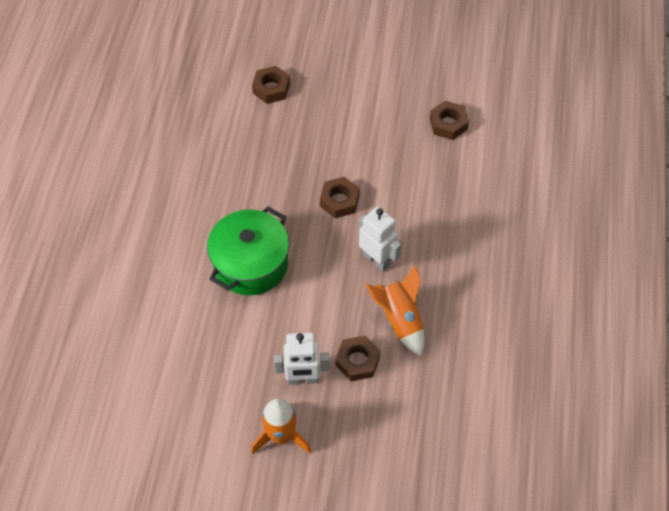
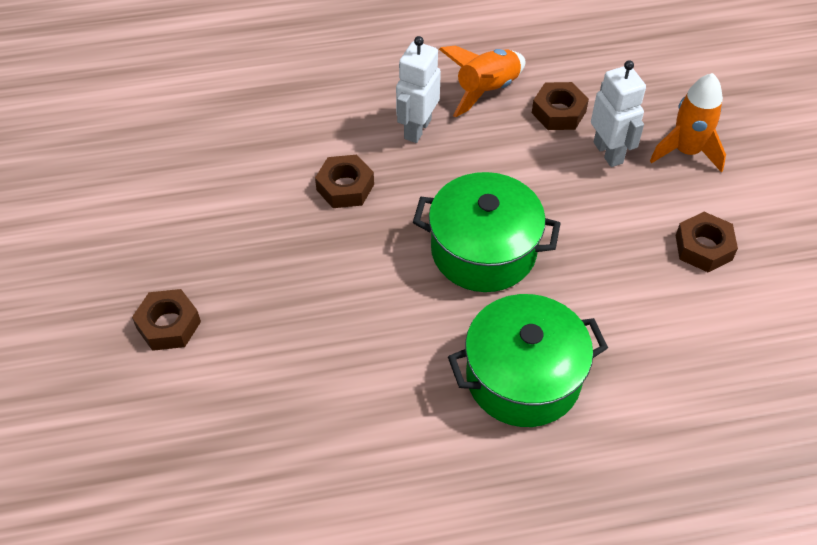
camera: 110 degrees left, 5 degrees down
brown nut [430,101,469,140] -> brown nut moved to [676,212,738,272]
none -> green pot [448,294,608,427]

